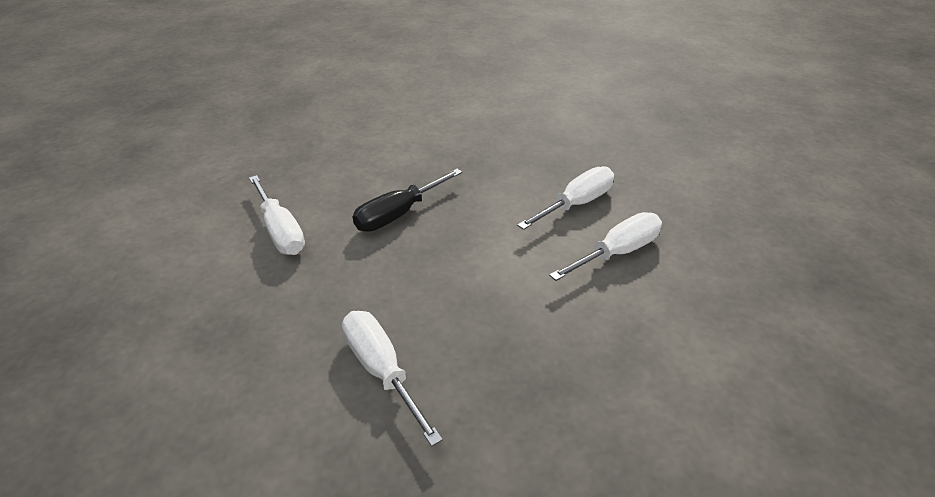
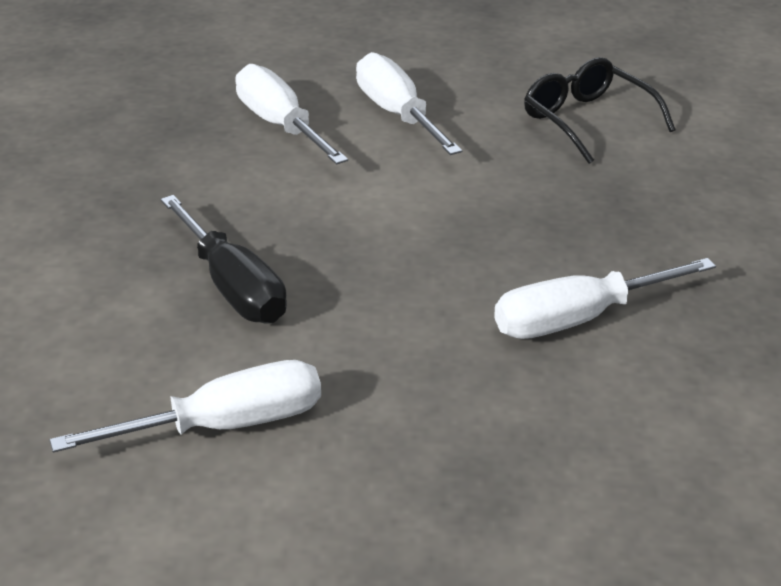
camera: 80 degrees left, 5 degrees down
none -> black glasses [524,57,676,164]

